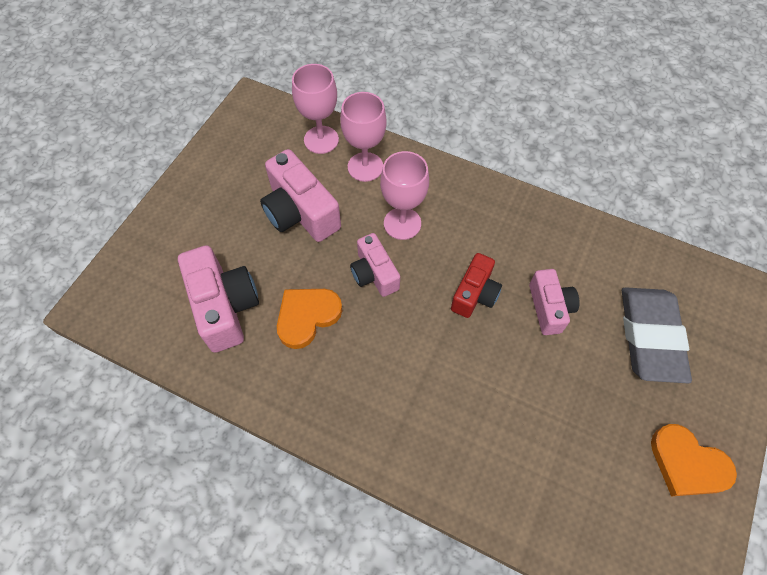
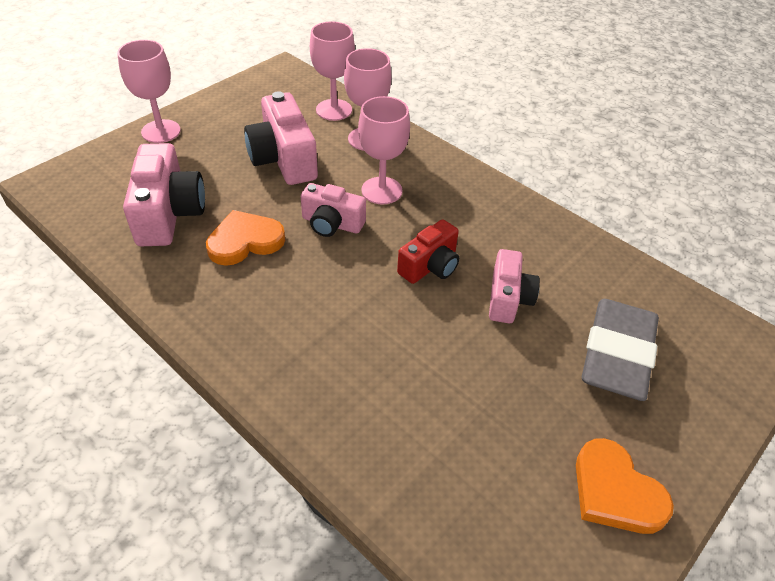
camera: 15 degrees right, 15 degrees down
pink camera [350,233,400,297] -> pink camera turned 60 degrees counterclockwise [301,183,366,237]
none -> pink goblet [117,40,181,143]

